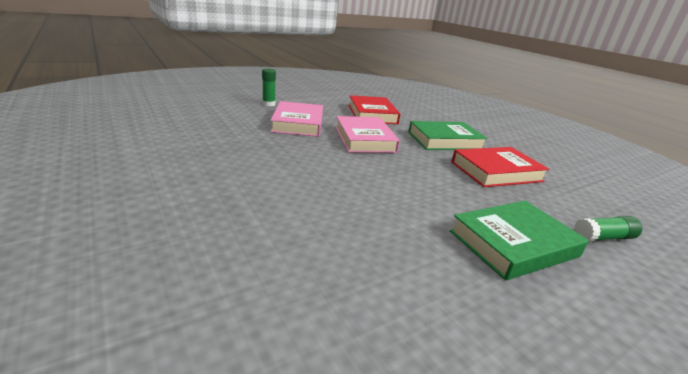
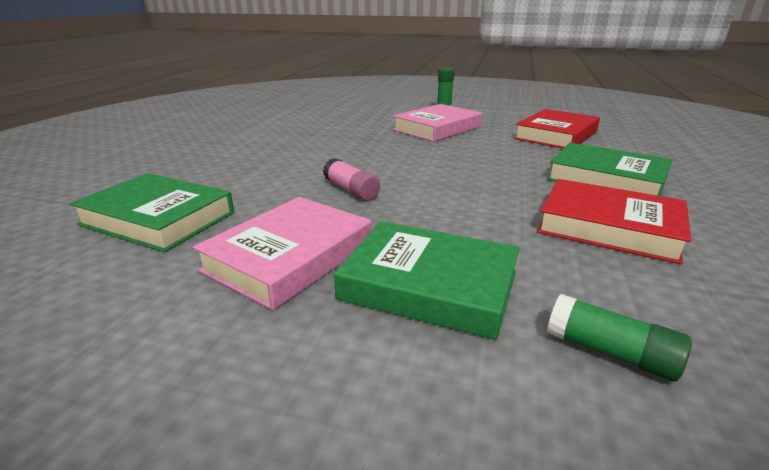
camera: 50 degrees right, 0 degrees up
pink book [335,116,400,153] -> pink book moved to [193,197,372,310]
none -> green book [69,173,234,252]
none -> pink glue stick [323,158,380,201]

